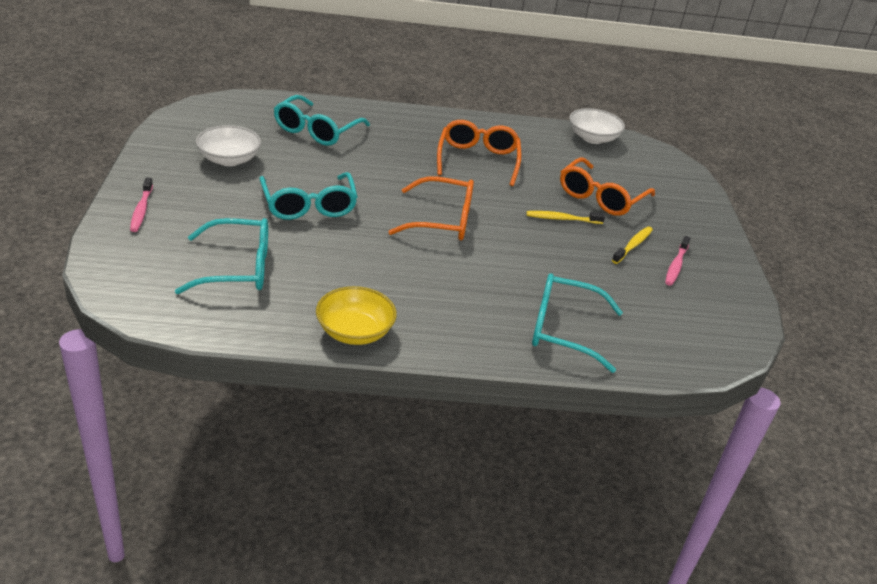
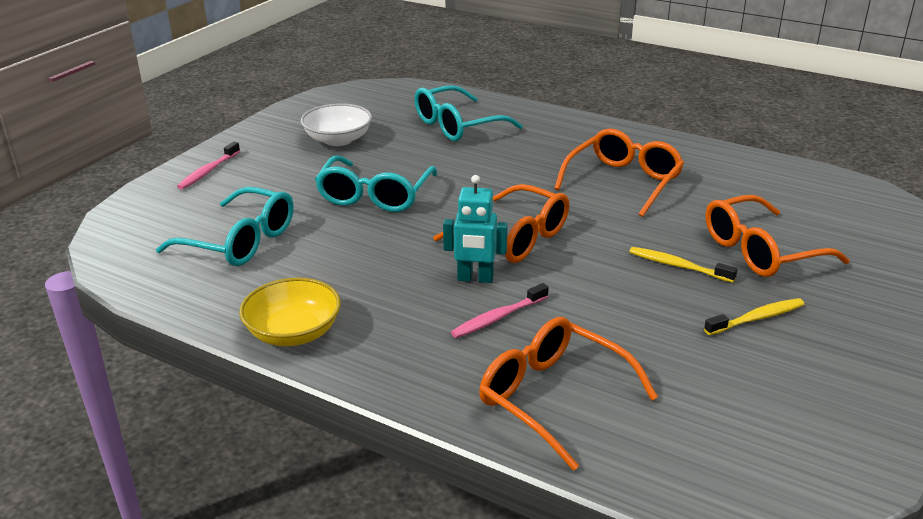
camera: 35 degrees right, 5 degrees down
turquoise glasses [532,273,623,373] -> orange glasses [479,317,658,471]
white bowl [569,108,625,144] -> none
pink toothbrush [665,236,691,286] -> pink toothbrush moved to [451,283,549,338]
none -> turquoise robot [443,175,508,283]

